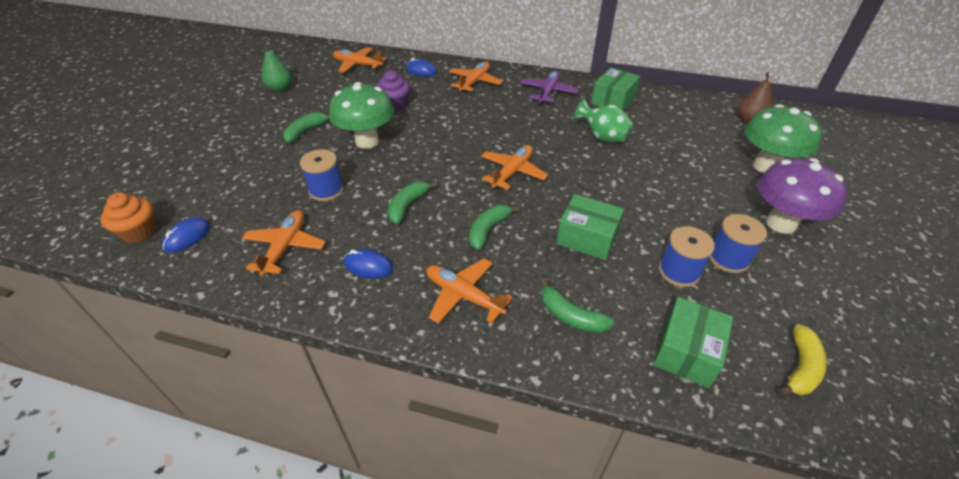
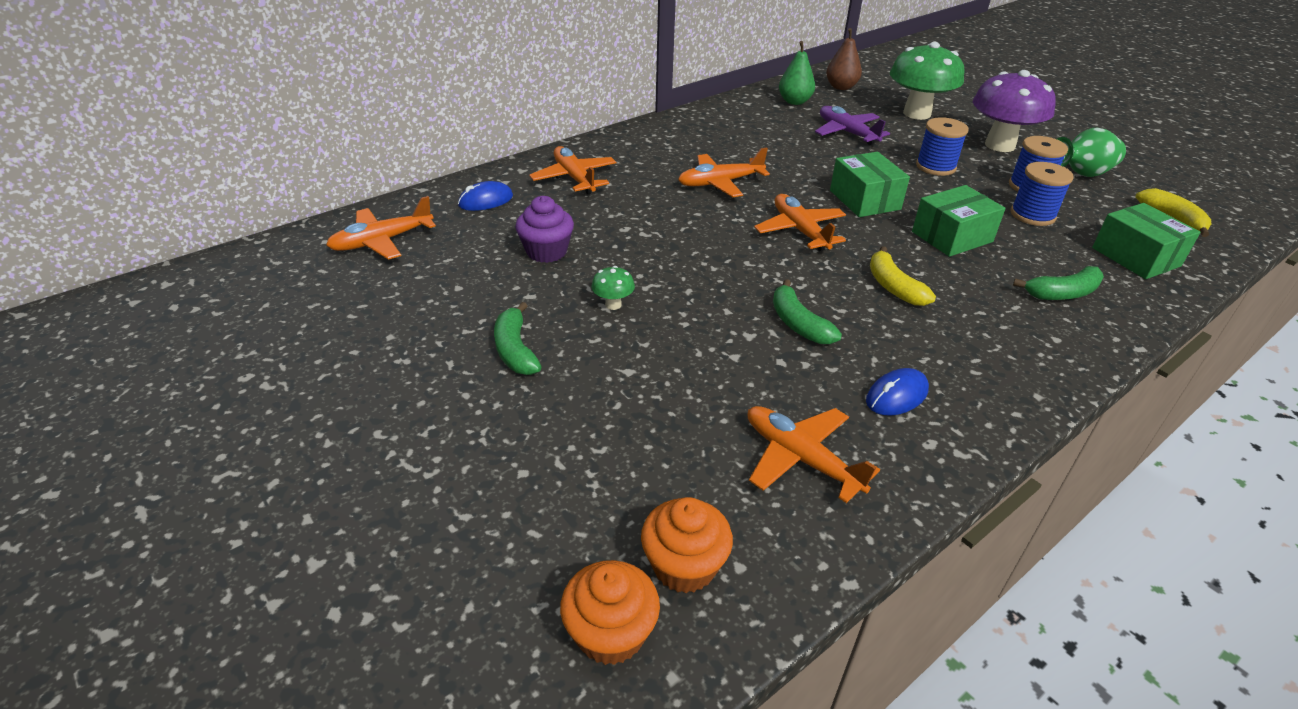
camera: 55 degrees left, 5 degrees down
blue mouse [162,217,210,253] -> orange cupcake [641,497,733,593]
green pear [262,42,292,92] -> green pear moved to [779,41,815,105]
blue spool [300,149,344,201] -> blue spool moved to [916,117,968,176]
green mushroom [329,82,394,149] -> green mushroom [591,266,635,310], size x0.41
orange plane [426,258,513,324] -> orange plane moved to [678,148,770,197]
green banana [469,205,519,250] -> yellow banana [870,246,936,306]
purple plane [520,70,579,104] -> purple plane moved to [815,106,890,145]
green vase [574,99,634,142] -> green vase moved to [1057,128,1126,177]
green box [591,68,641,111] -> green box moved to [830,152,910,217]

